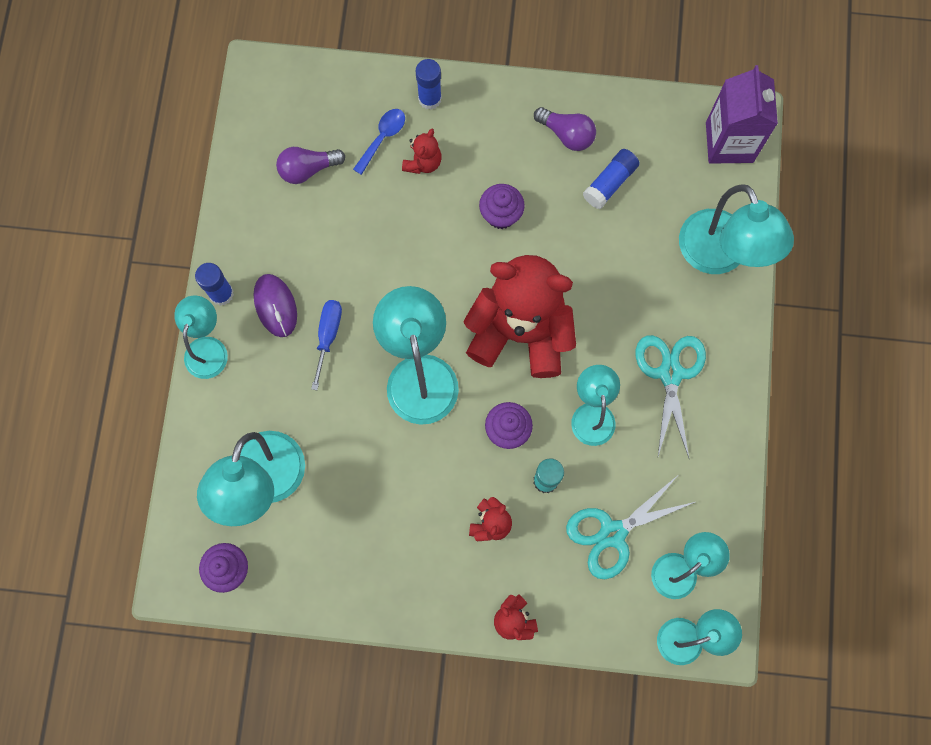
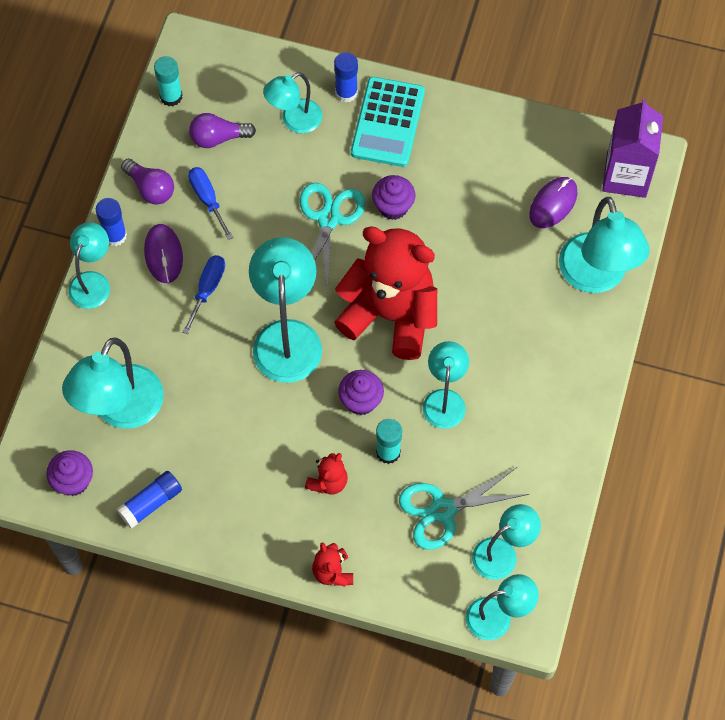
camera: 10 degrees right, 10 degrees down
blue spoon [353,109,405,175] -> turquoise lamp [263,72,322,133]
red teddy bear [402,129,442,174] -> none
purple light bulb [534,107,596,151] -> purple light bulb moved to [121,158,174,205]
blue glue stick [583,149,640,209] -> blue glue stick moved to [116,471,182,529]
turquoise scissors [636,335,706,458] -> turquoise scissors moved to [300,182,365,293]
none -> turquoise glue stick [154,56,183,106]
none -> blue screwdriver [188,167,233,240]
none -> turquoise calculator [351,77,425,167]
none -> purple mouse [529,177,577,228]

